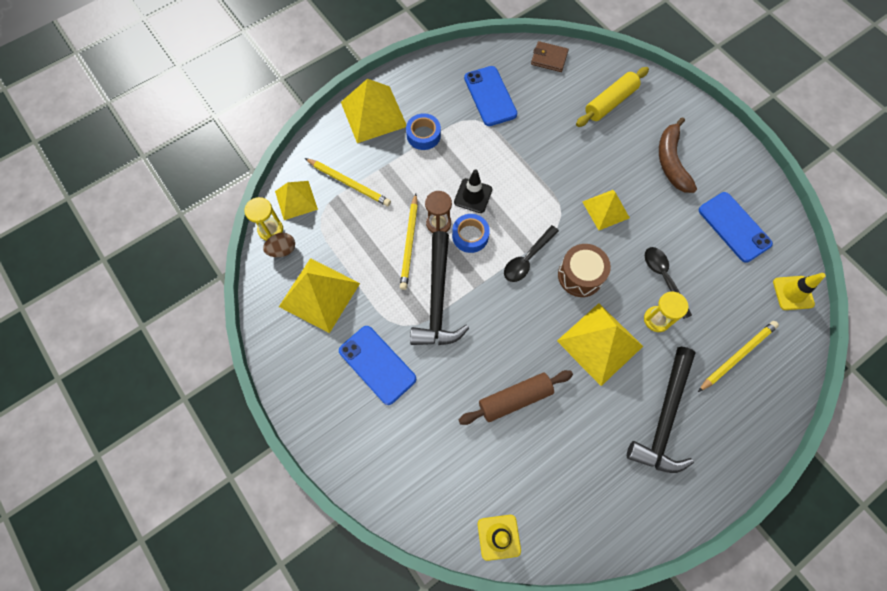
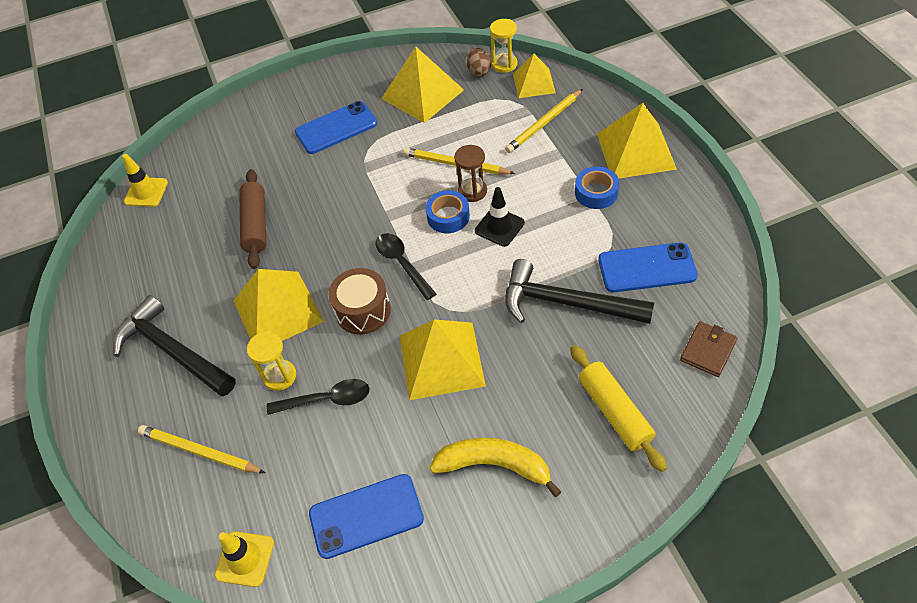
camera: 110 degrees right, 15 degrees down
black hammer [410,231,469,345] -> black hammer moved to [505,259,654,324]
yellow pyramid [583,190,630,230] -> yellow pyramid [400,319,486,400], size x1.60
brown banana [659,117,697,193] -> yellow banana [429,438,561,497]
yellow pencil [698,321,779,392] -> yellow pencil turned 135 degrees clockwise [138,425,265,473]

